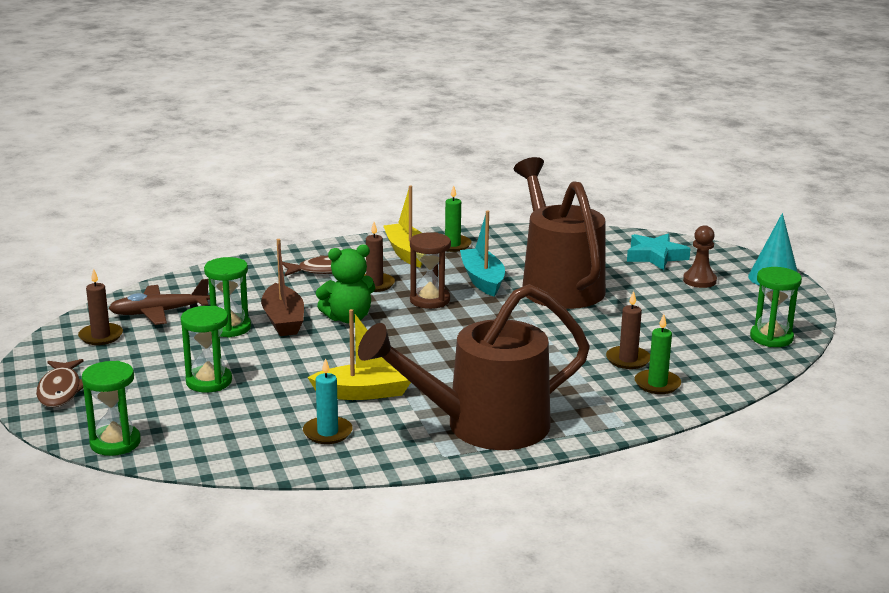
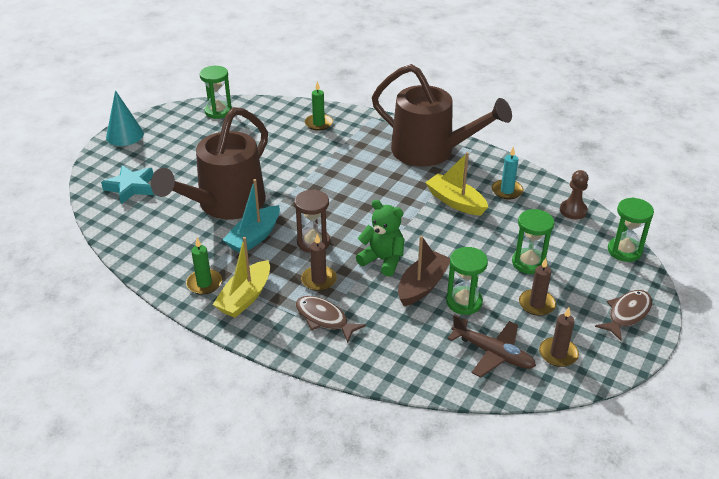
camera: 130 degrees left, 15 degrees up
brown candle [606,291,650,369] -> brown candle moved to [519,258,556,316]
brown pawn [683,225,717,288] -> brown pawn moved to [560,170,589,219]

